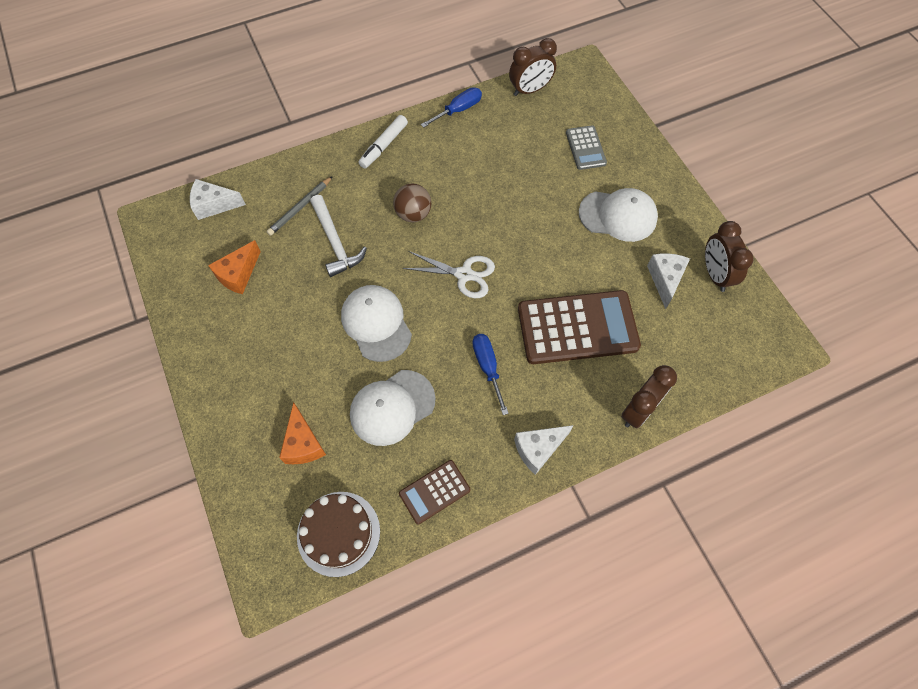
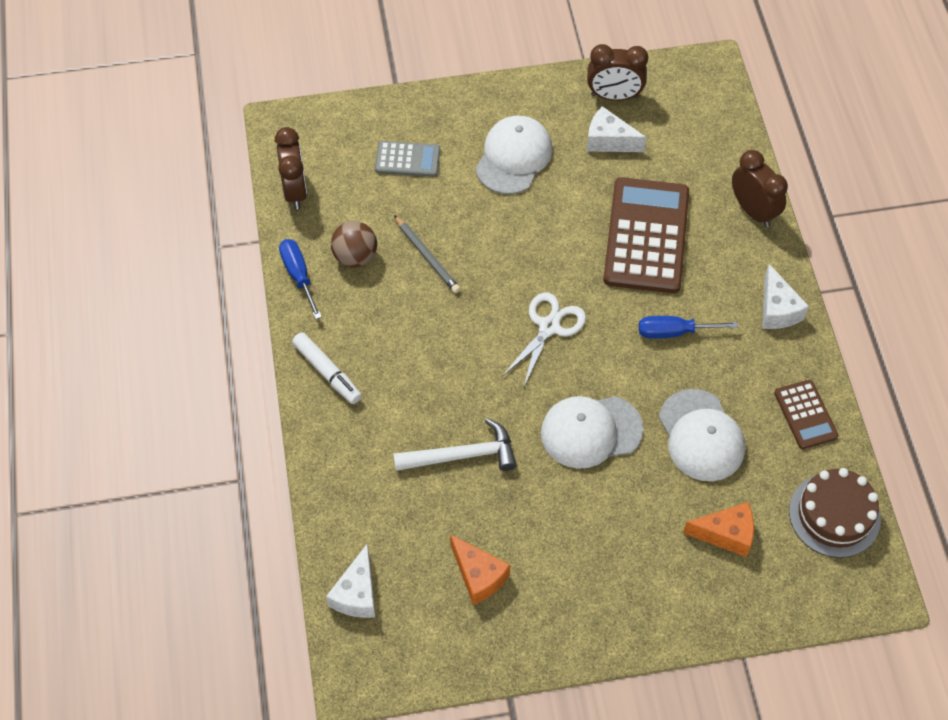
camera: 75 degrees left, 5 degrees down
grey pencil [267,176,333,236] -> grey pencil moved to [394,215,460,293]
brown ball [393,184,431,222] -> brown ball moved to [331,221,377,268]

